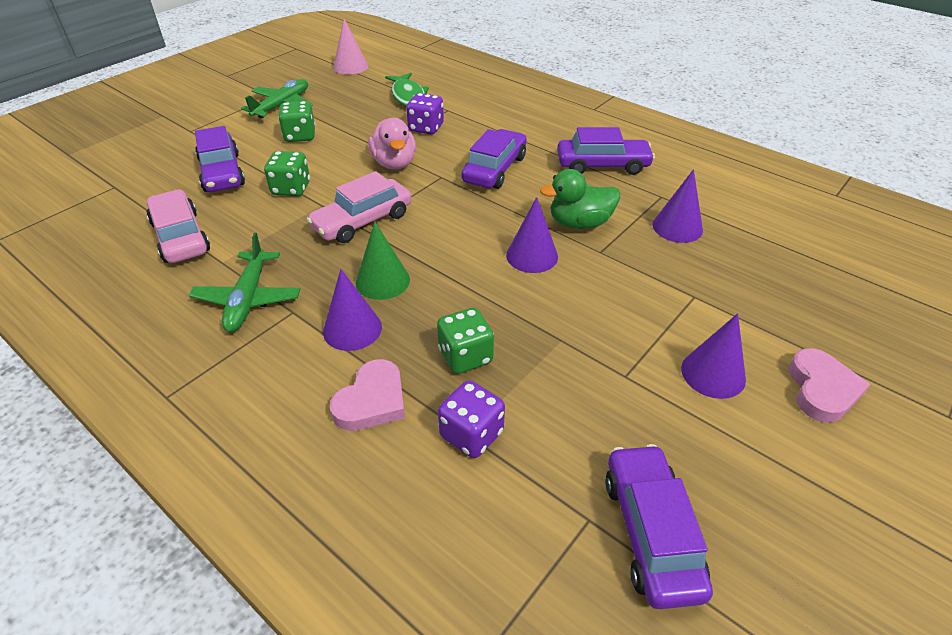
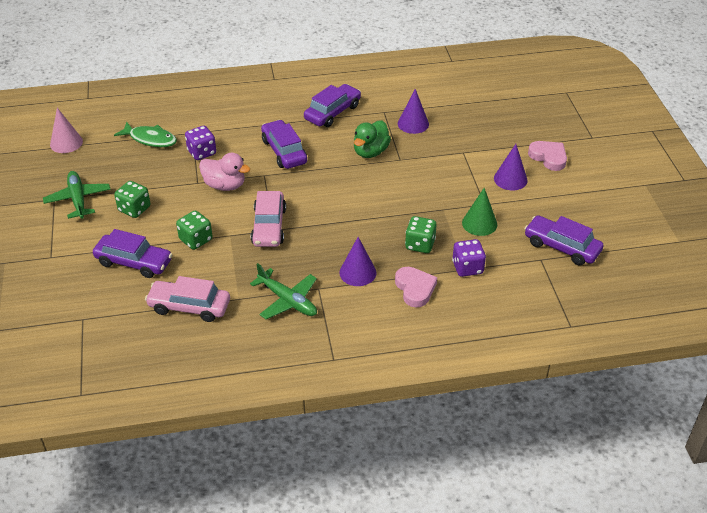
camera: 50 degrees left, 0 degrees up
green cone [356,221,410,300] -> green cone moved to [462,188,497,236]
purple cone [506,197,558,273] -> none

